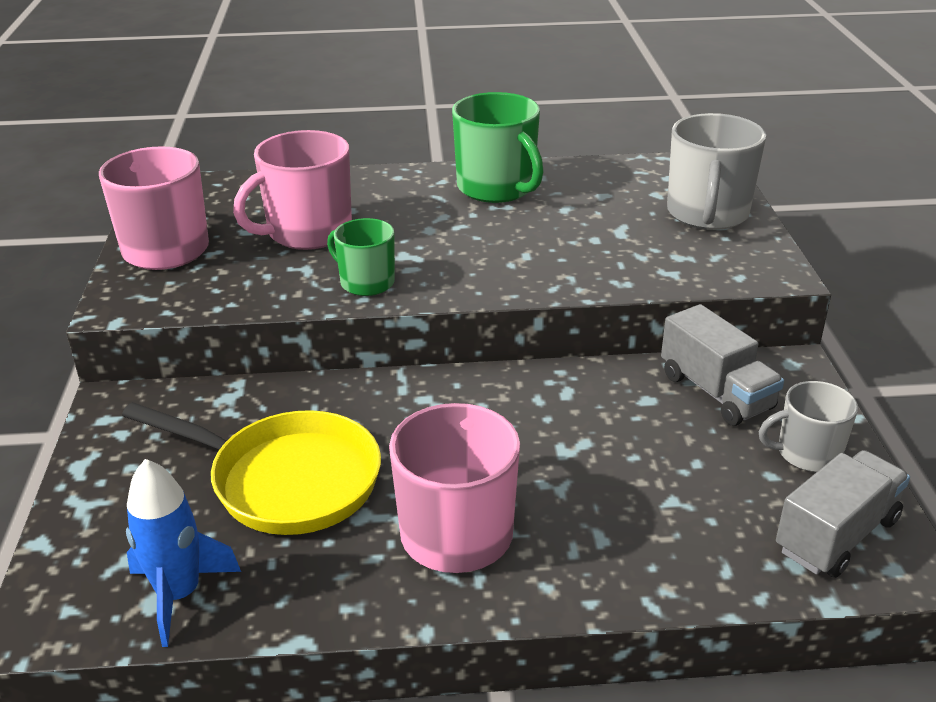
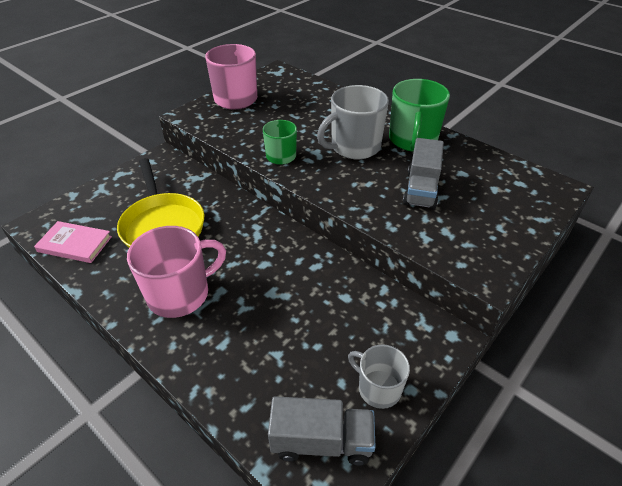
camera: 45 degrees right, 10 degrees up
blue rocket [126,459,241,647] -> pink book [34,221,112,263]
pink mug [233,130,352,250] -> none
grey truck [661,304,784,426] -> grey truck moved to [403,138,444,209]
grey mug [667,113,766,230] -> grey mug moved to [317,85,389,159]

